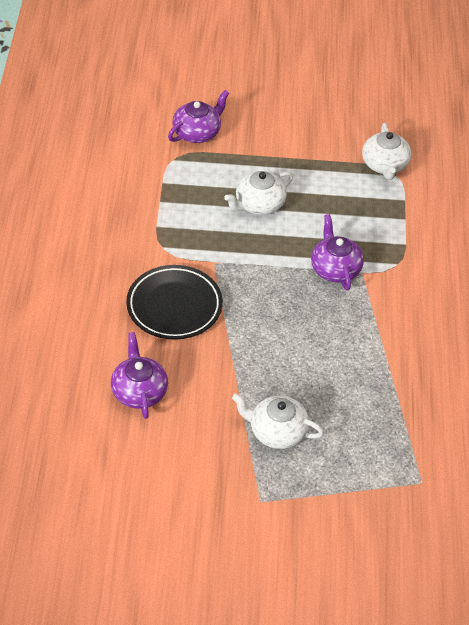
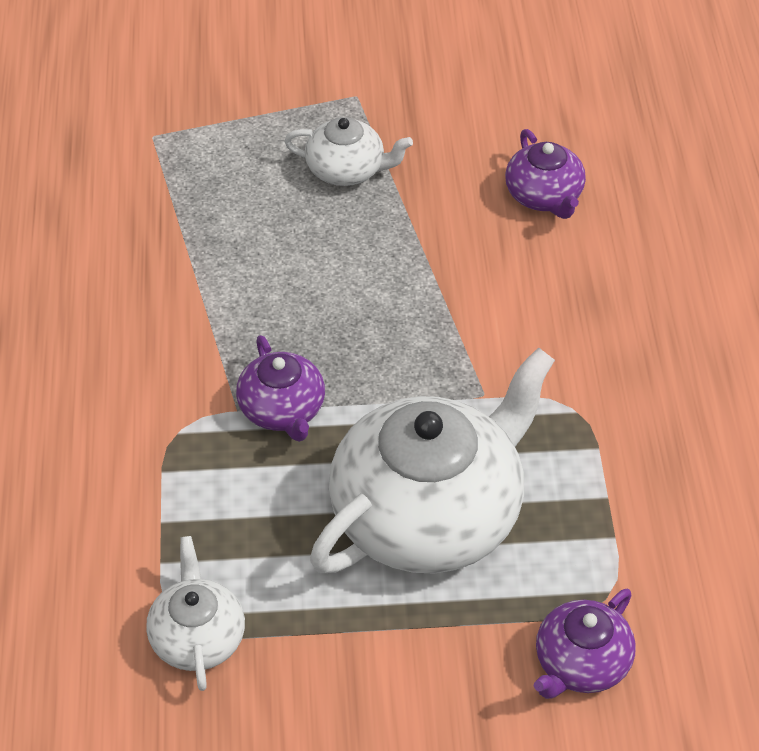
camera: 175 degrees right, 0 degrees up
black plate [126,265,223,340] -> none
white teapot [224,171,293,215] -> white teapot [310,347,555,574], size x2.06

